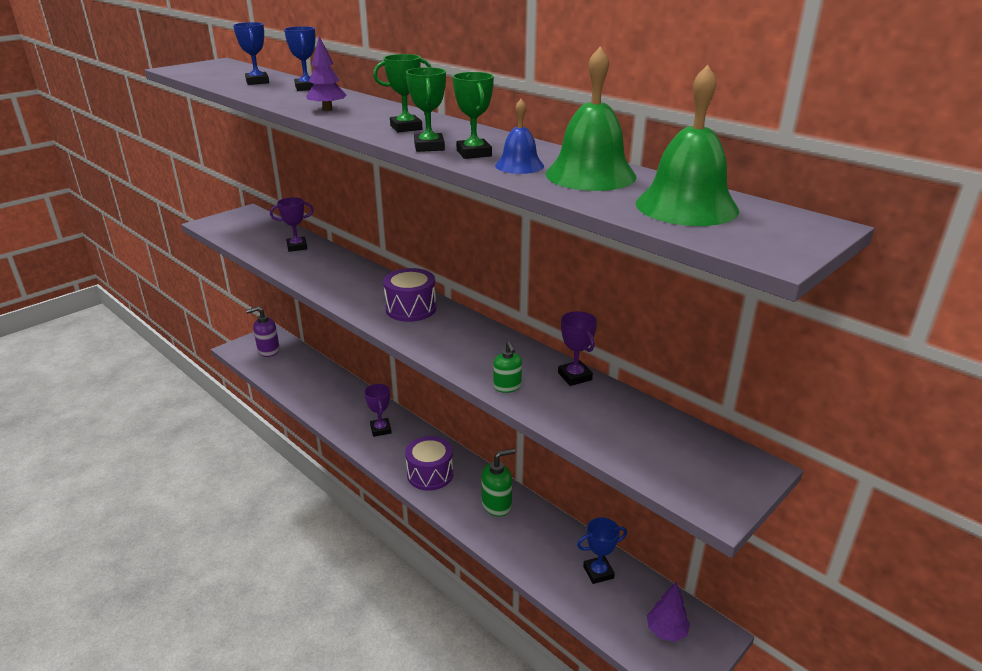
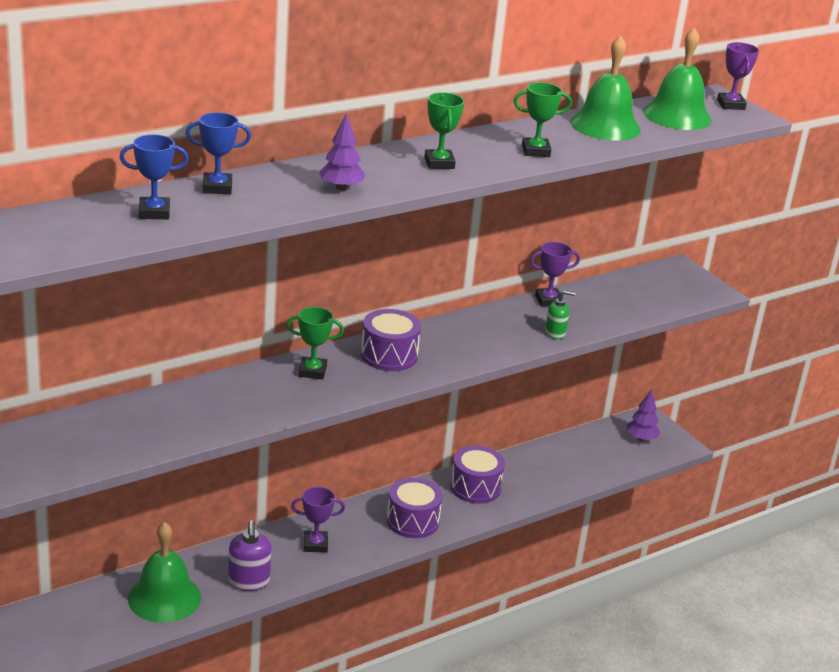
camera: 80 degrees left, 0 degrees up
purple soap dispenser [246,306,280,357] -> purple soap dispenser moved to [228,520,272,591]
purple trophy [270,197,314,252] -> purple trophy moved to [717,42,759,110]
green trophy [406,67,446,152] -> green trophy moved to [287,307,344,380]
green soap dispenser [481,448,515,517] -> purple drum [450,446,505,504]
blue bell [495,99,544,174] -> none
blue trophy [577,517,627,584] -> none
none -> green bell [128,522,201,623]

